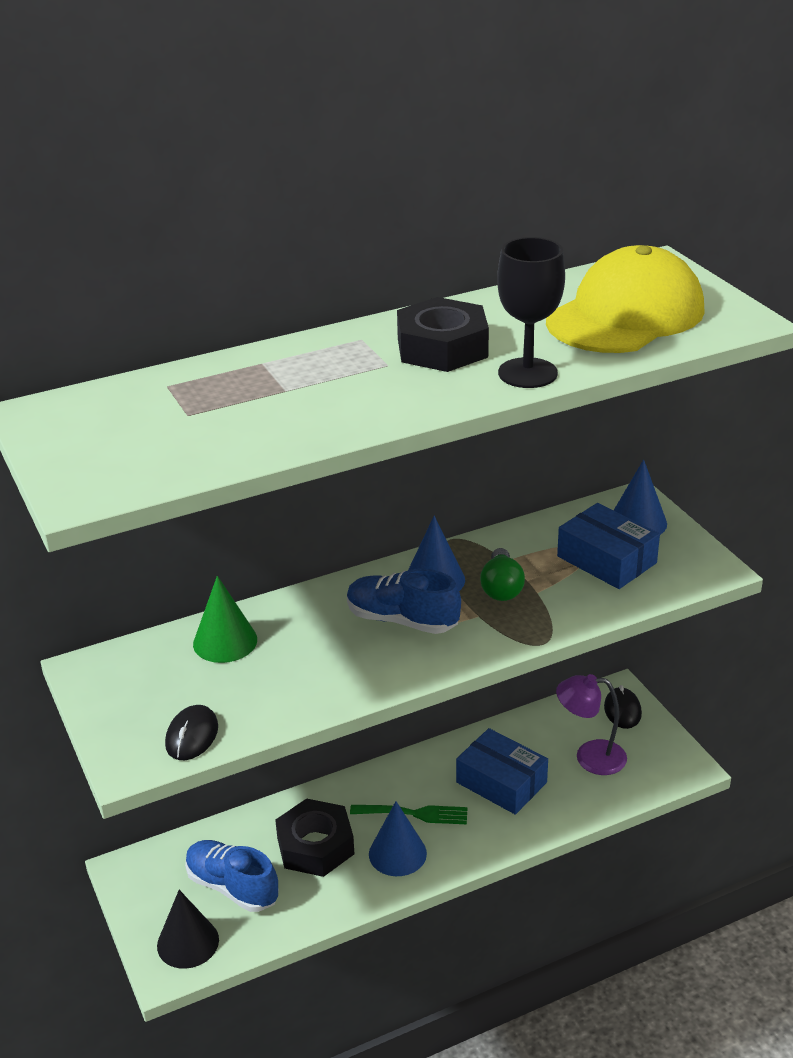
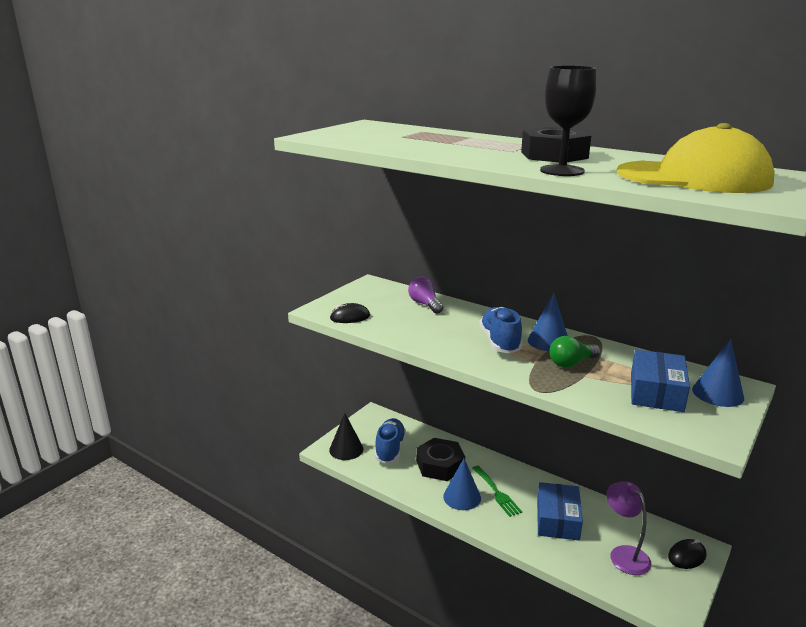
camera: 60 degrees right, 10 degrees down
green cone [193,576,257,663] -> purple light bulb [408,277,443,314]

